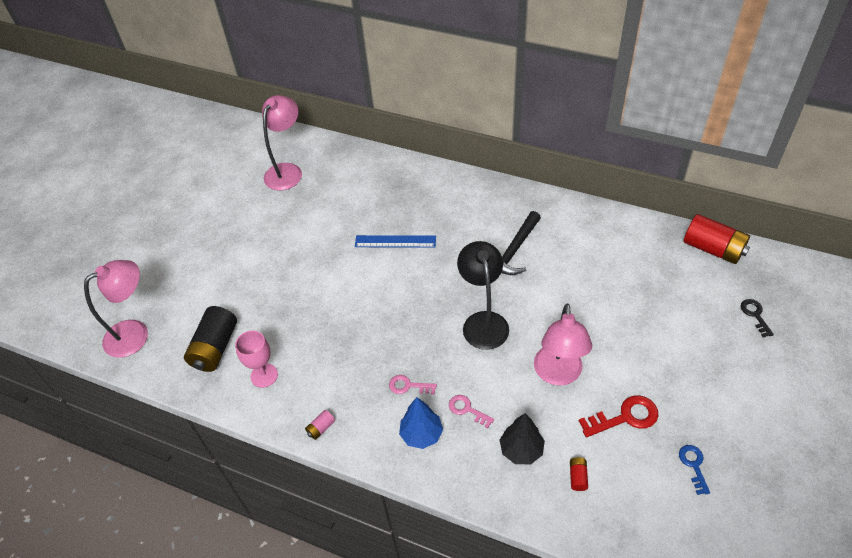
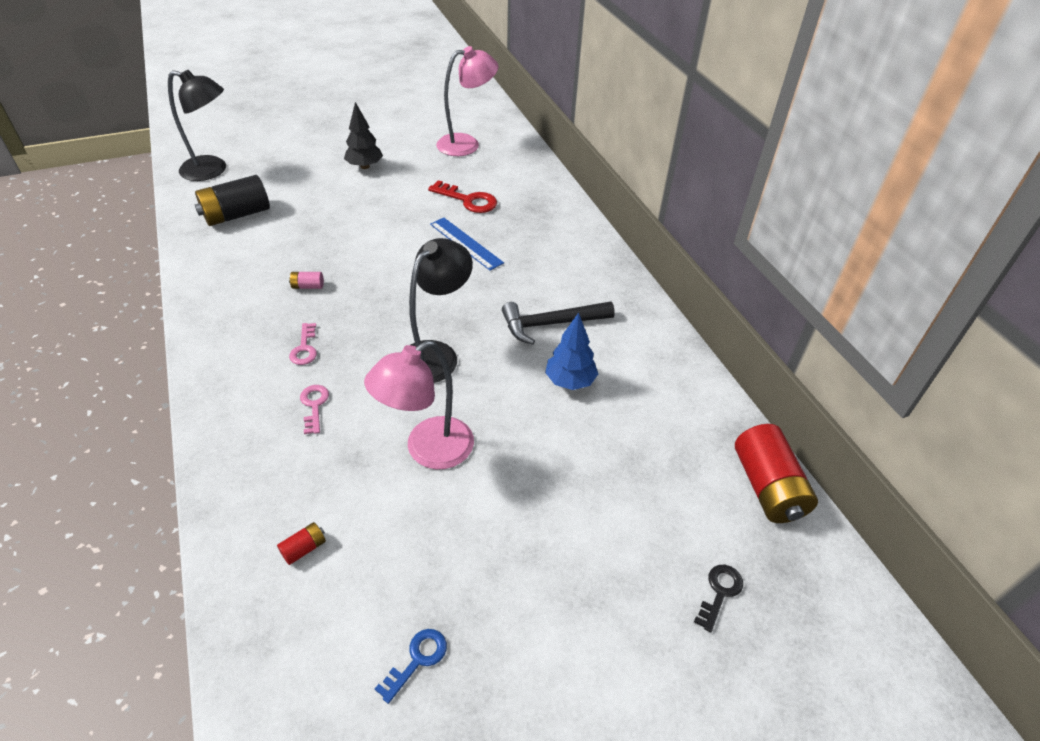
camera: 40 degrees right, 5 degrees down
pink lamp [84,260,148,358] -> black lamp [168,70,226,181]
pink goblet [235,330,278,388] -> none
pink battery [305,410,335,440] -> pink battery moved to [289,272,324,289]
pink key [389,375,437,395] -> pink key turned 150 degrees counterclockwise [289,323,317,365]
blue tree [399,397,443,449] -> blue tree moved to [545,313,598,390]
black tree [500,413,545,464] -> black tree moved to [344,102,383,169]
red key [579,395,658,437] -> red key moved to [428,180,497,213]

